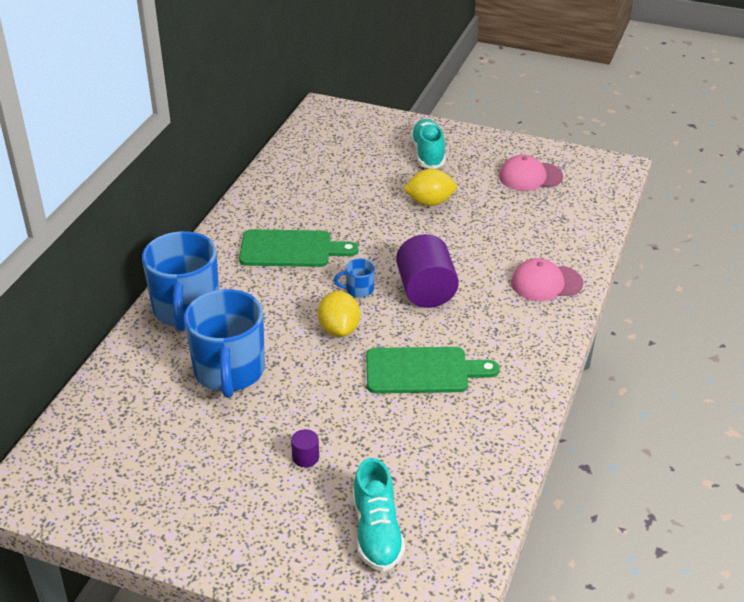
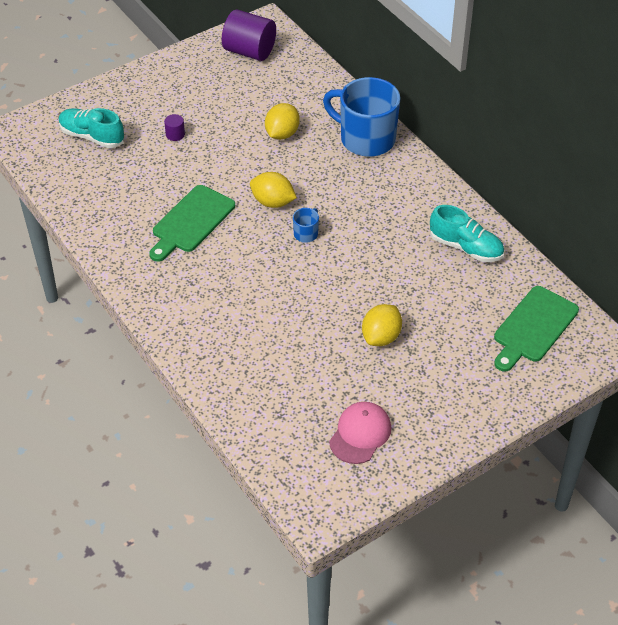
camera: 125 degrees right, 10 degrees up
blue mug [184,289,265,398] -> yellow lemon [265,103,300,140]
green cutting board [239,229,358,267] -> green cutting board moved to [494,286,579,372]
purple cylinder [396,234,459,308] -> purple cylinder moved to [222,9,276,61]
turquoise shoe [411,119,446,169] -> turquoise shoe moved to [430,205,504,262]
pink cap [511,258,583,301] -> none

